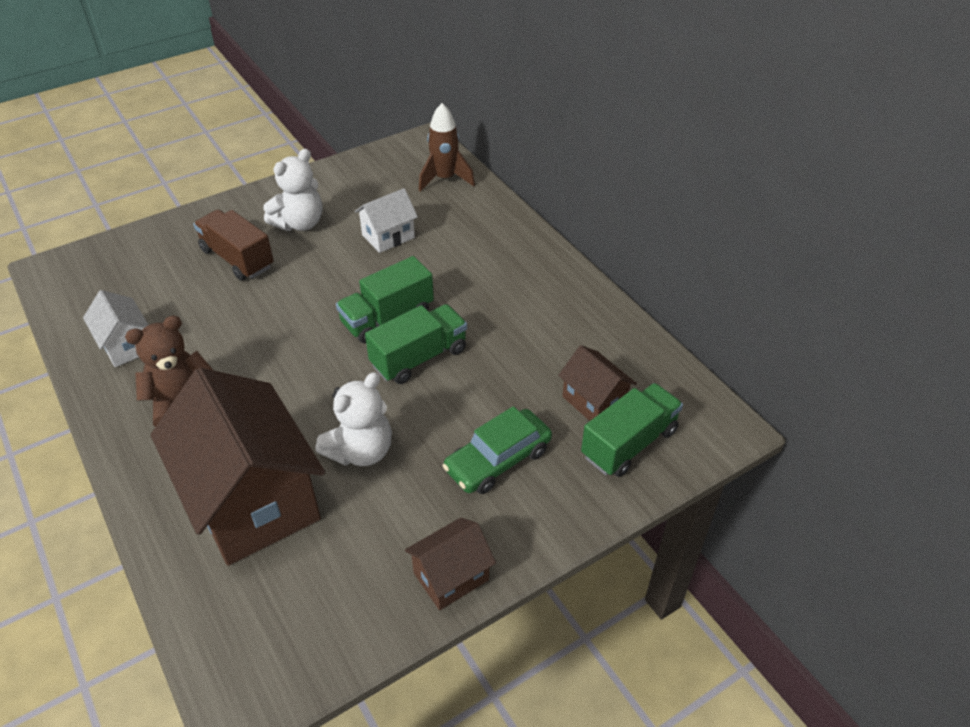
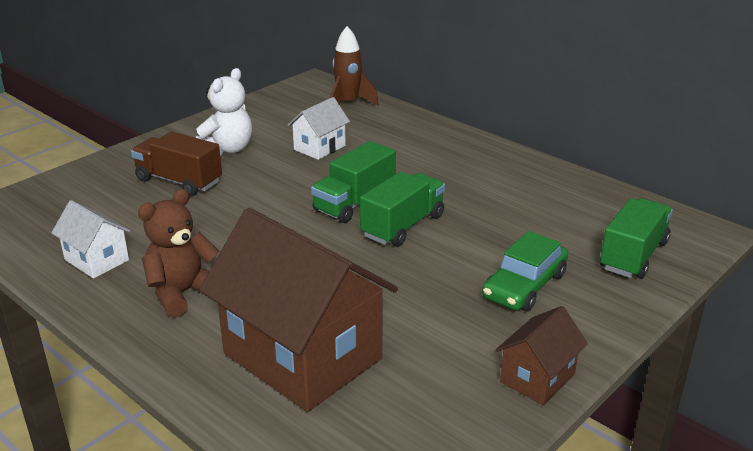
camera: 15 degrees left, 15 degrees down
white teddy bear [315,372,392,466] -> none
brown house [558,345,637,421] -> none

